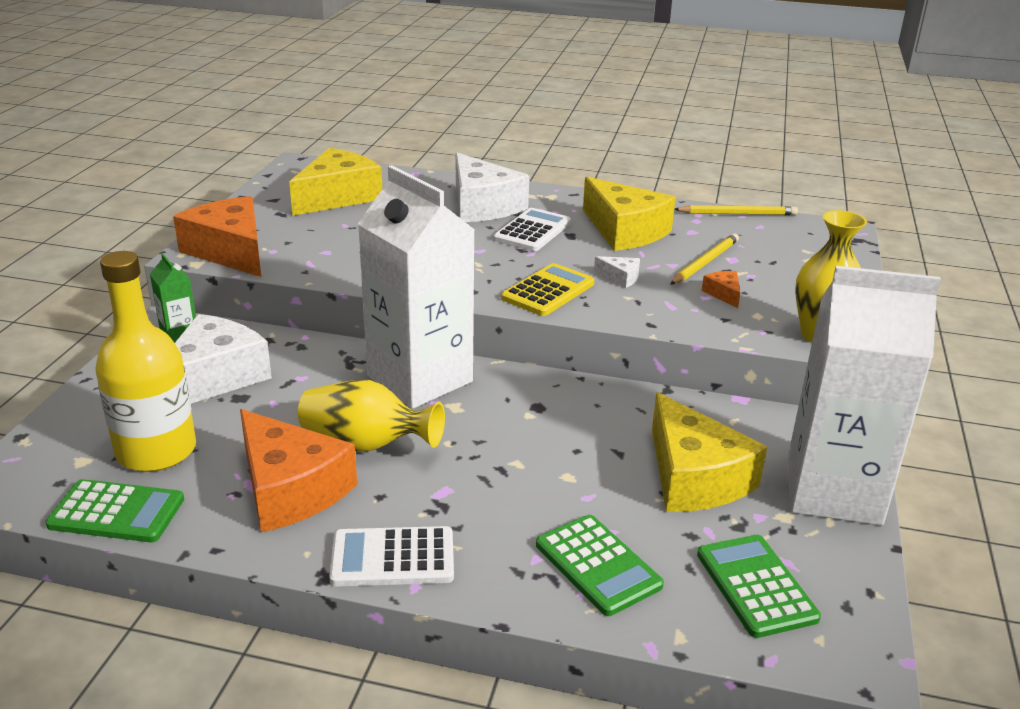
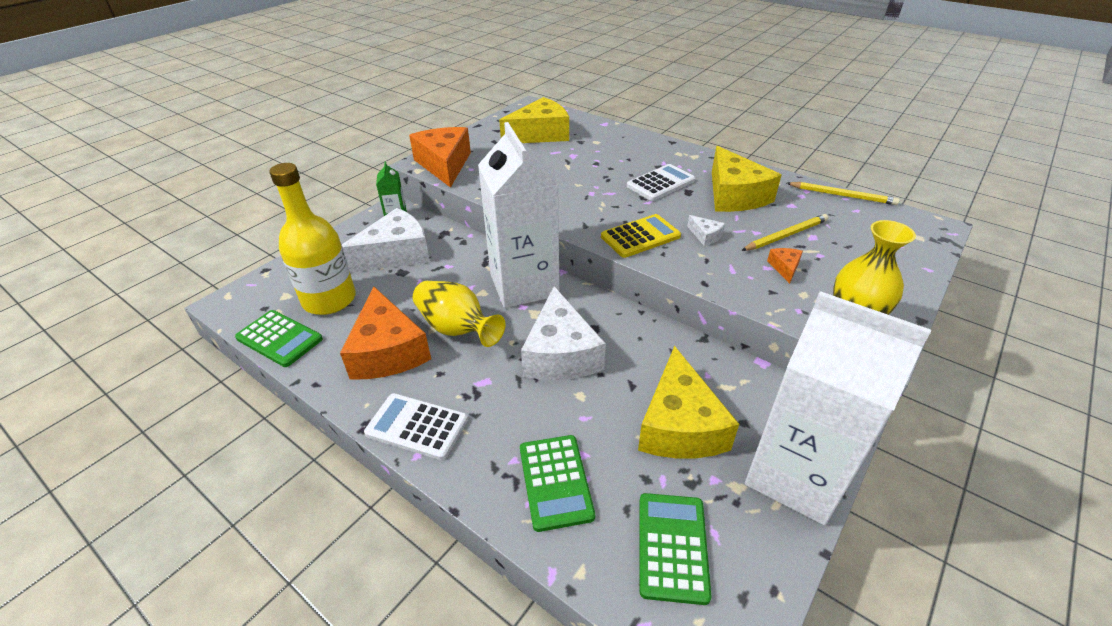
camera: 25 degrees right, 10 degrees up
white cheese [456,153,529,222] -> white cheese moved to [521,286,606,380]

